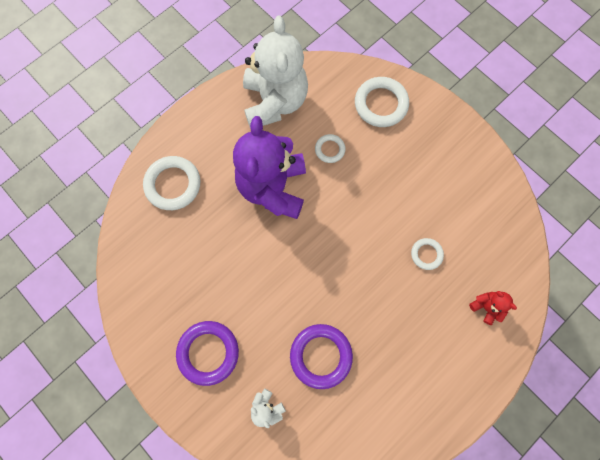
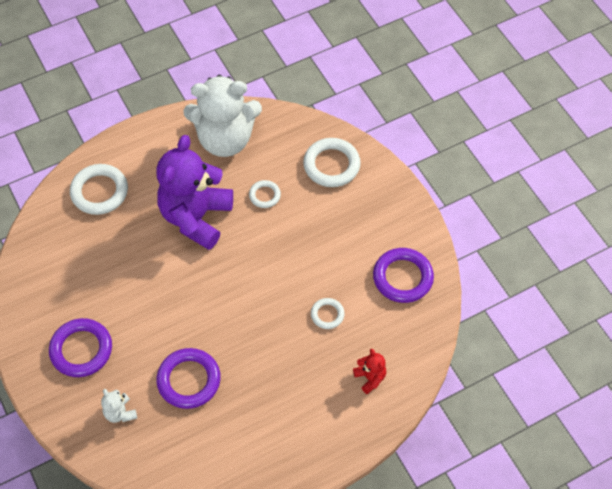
camera: 15 degrees right, 15 degrees down
white teddy bear [243,15,308,129] -> white teddy bear turned 75 degrees clockwise [184,75,262,157]
none -> purple ring [373,248,434,303]

